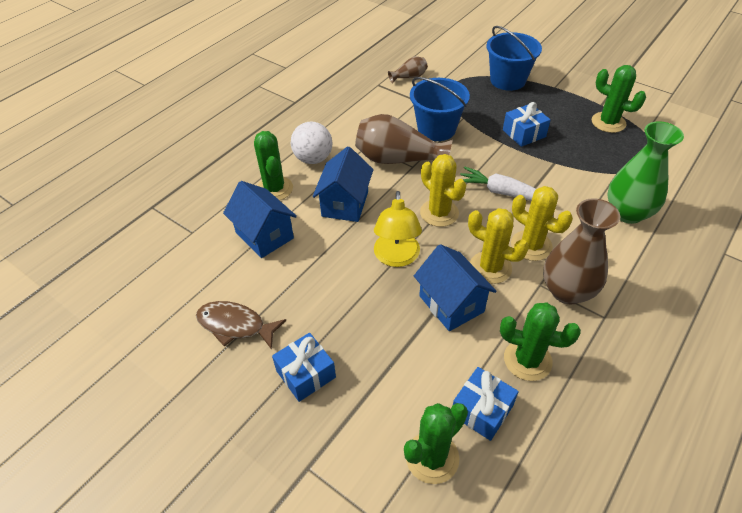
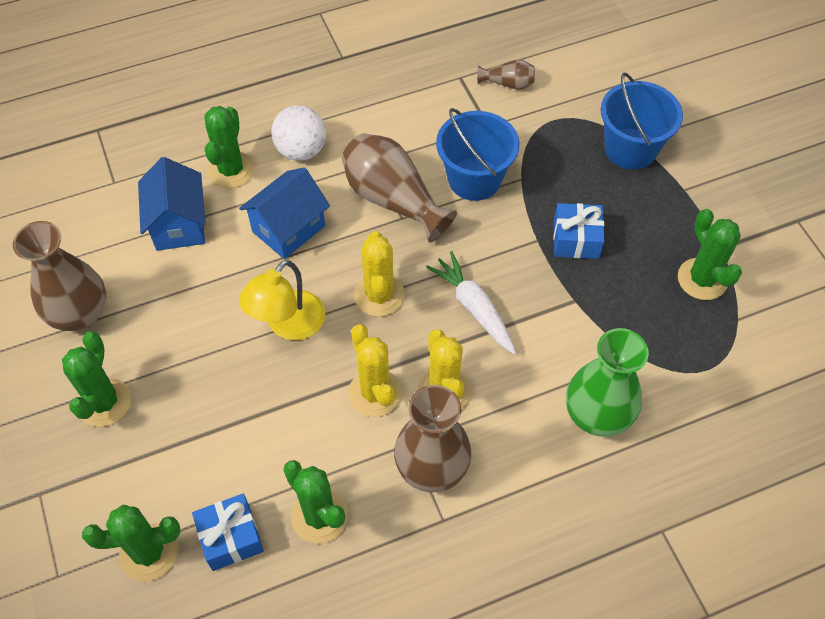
camera: 30 degrees right, 10 degrees up
brown fish [196,301,286,350] -> brown vase [13,221,106,331]
blue gift [272,333,336,402] -> green cactus [62,332,131,427]
blue house [414,244,497,331] -> none

